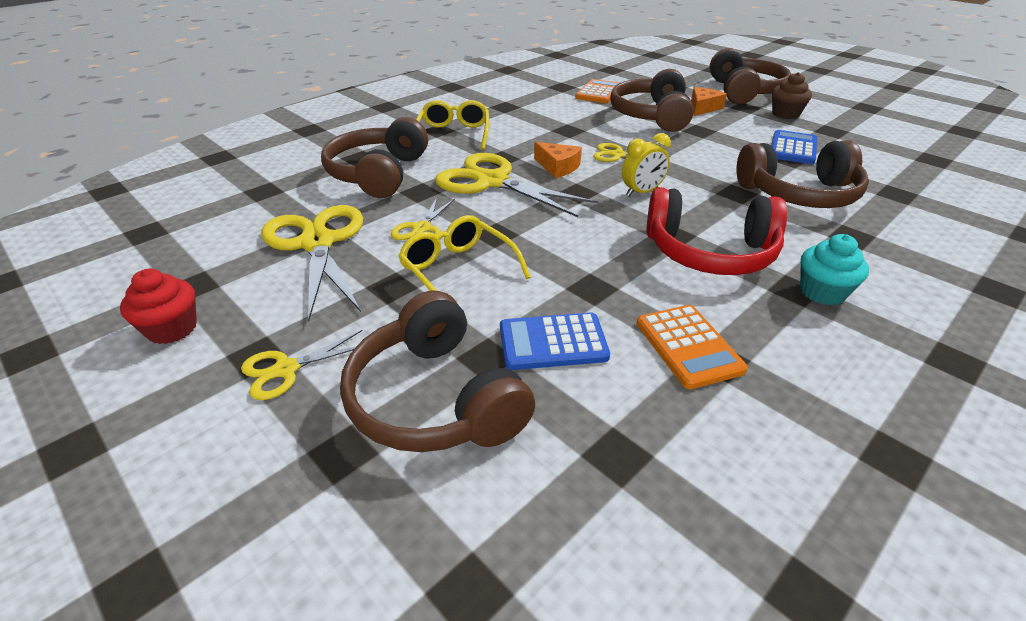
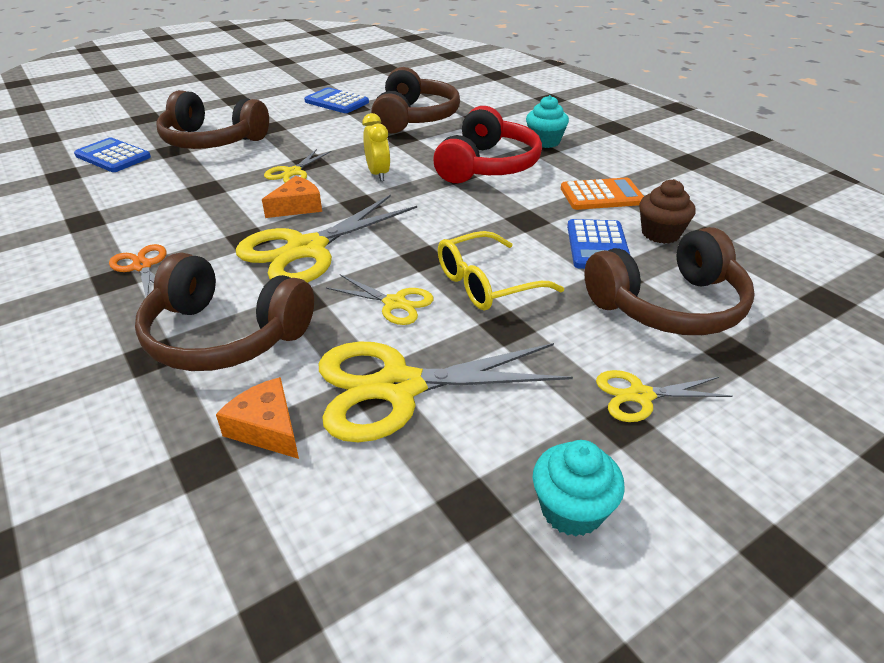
camera: 80 degrees left, 0 degrees up
red cupcake [120,269,197,344] -> turquoise cupcake [533,440,625,536]
yellow scissors [241,330,363,400] -> yellow scissors turned 105 degrees clockwise [596,370,733,422]
yellow glasses [416,100,489,150] -> orange scissors [109,244,166,297]
orange calculator [575,79,619,103] -> blue calculator [74,137,151,172]
orange cheese [691,87,727,116] -> orange cheese moved to [216,377,299,459]
brown headphones [709,48,791,104] -> none
brown cupcake [772,72,812,119] -> brown cupcake moved to [639,179,696,244]

